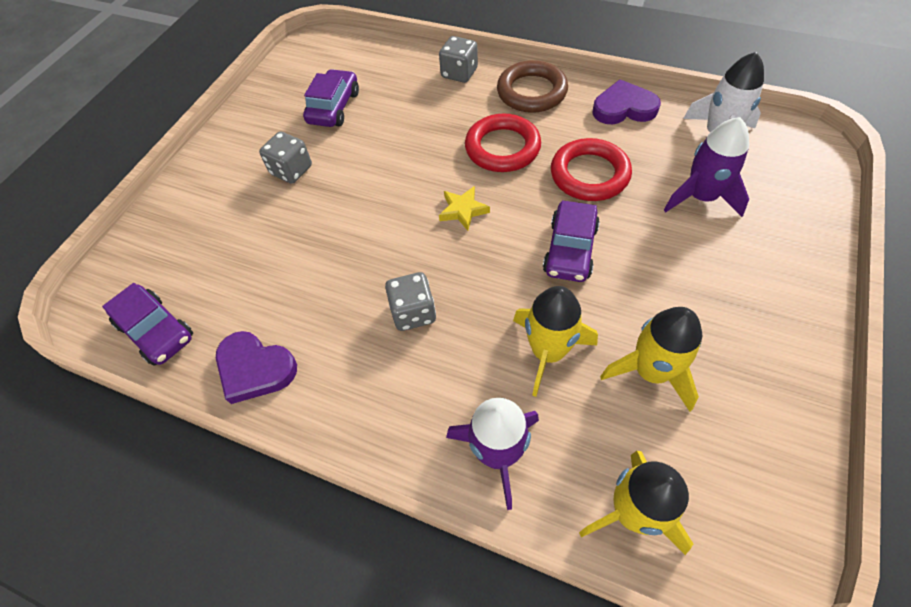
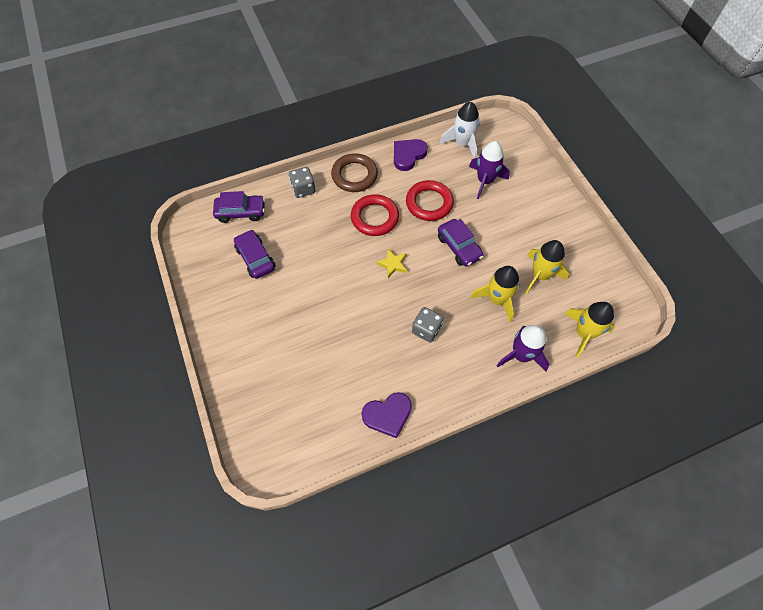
camera: 50 degrees left, 5 degrees up
purple car [102,283,193,366] -> purple car moved to [213,191,265,223]
grey dice [259,131,312,184] -> none

